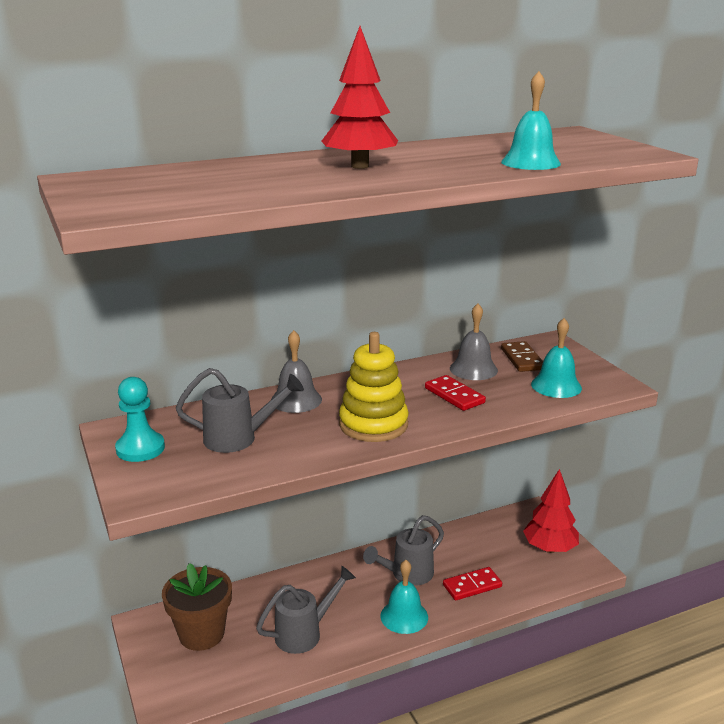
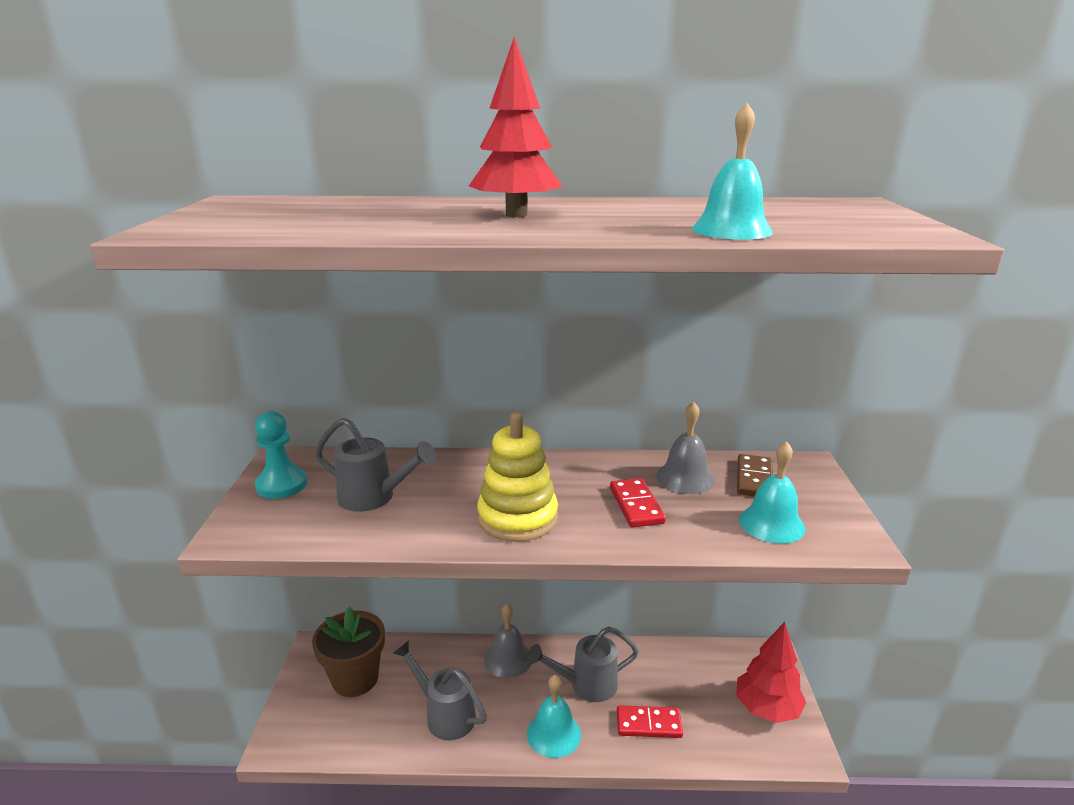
camera: 25 degrees right, 0 degrees up
grey watering can [256,566,356,654] -> grey watering can turned 135 degrees counterclockwise [393,640,487,740]
grey bell [271,330,322,413] -> grey bell moved to [484,604,531,678]

